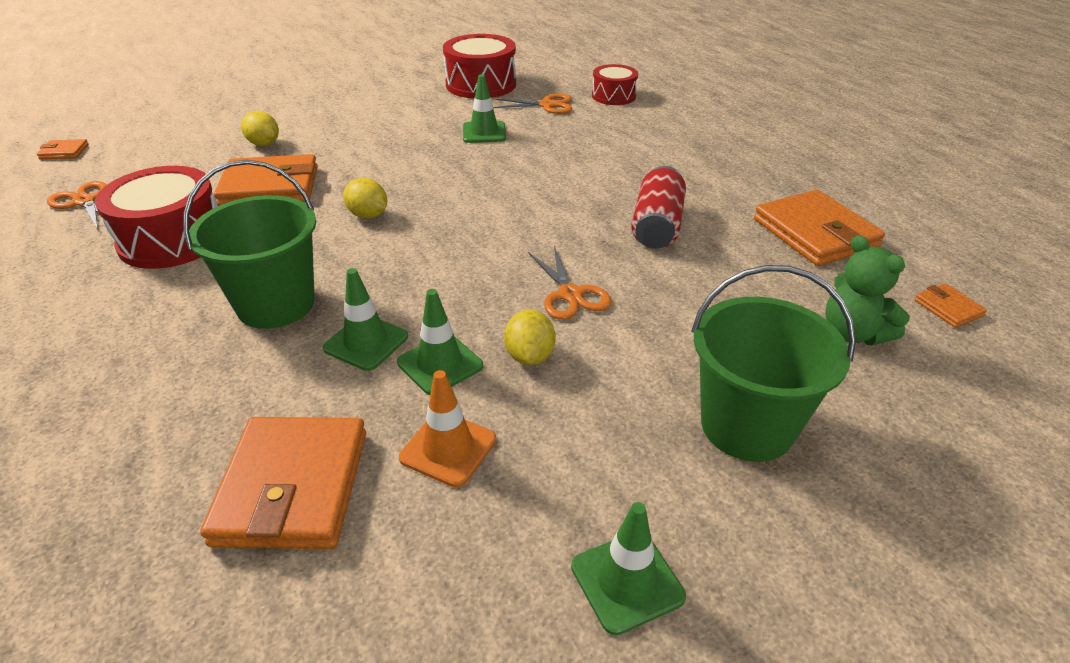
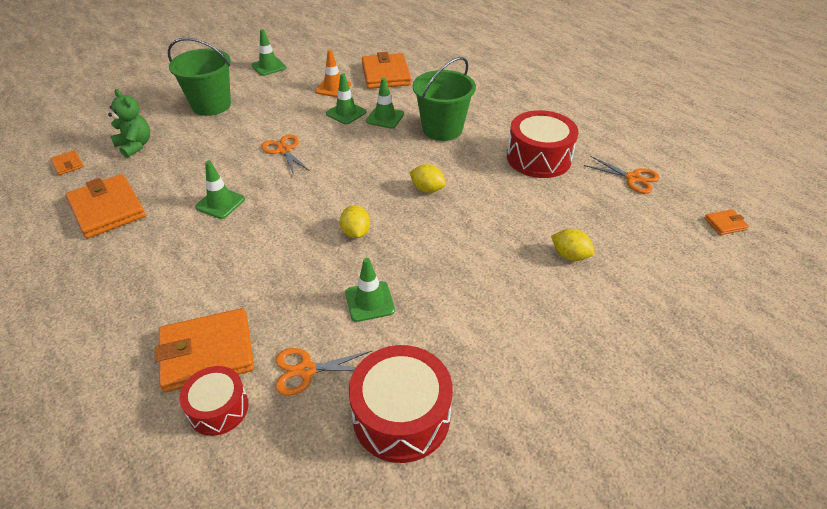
camera: 170 degrees right, 5 degrees up
orange wallet [214,154,318,206] -> orange wallet moved to [155,308,254,392]
yellow lemon [504,309,556,365] -> yellow lemon moved to [340,205,370,238]
red can [631,166,686,249] -> green traffic cone [195,161,245,219]

